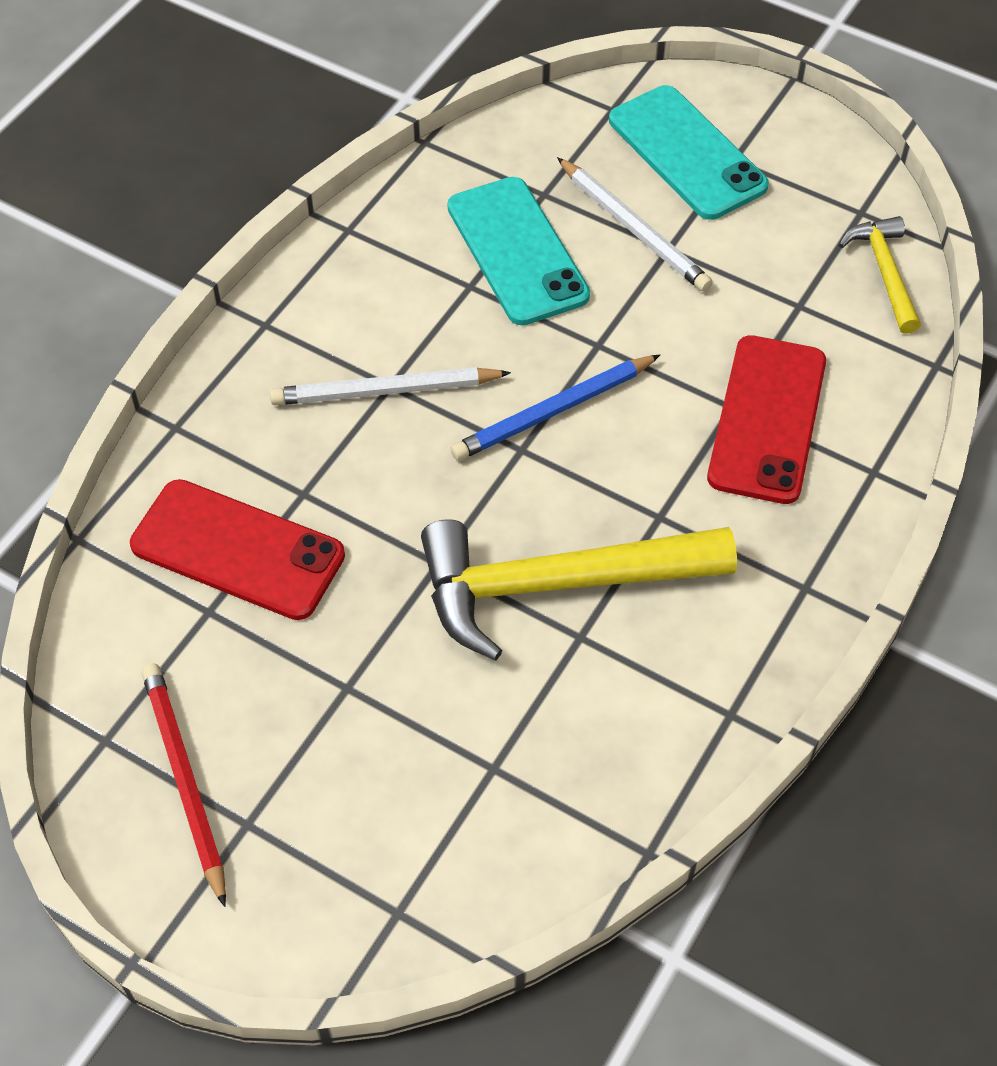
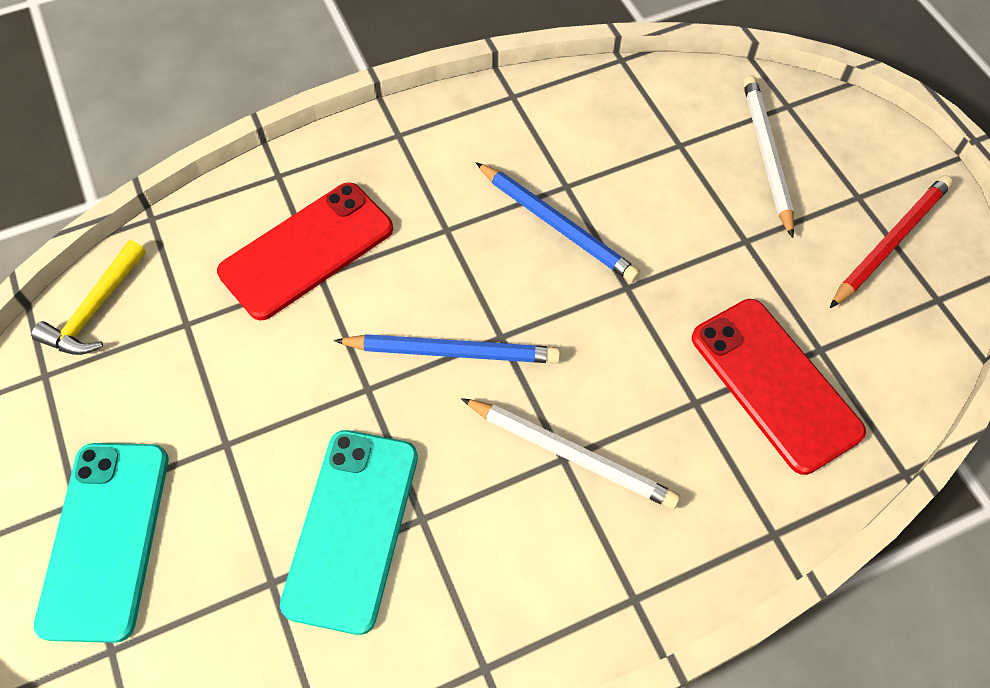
camera: 145 degrees left, 5 degrees up
red pencil [142,663,226,907] -> red pencil turned 150 degrees counterclockwise [830,175,953,308]
yellow hammer [421,519,737,660] -> blue pencil [476,162,640,282]
white pencil [557,157,713,292] -> white pencil moved to [743,75,794,238]

